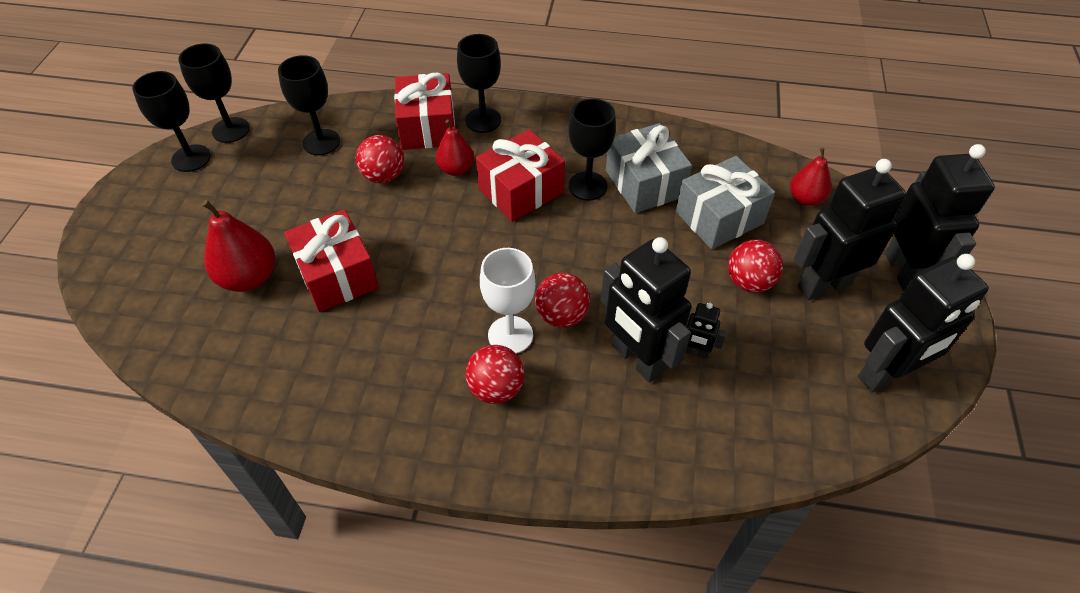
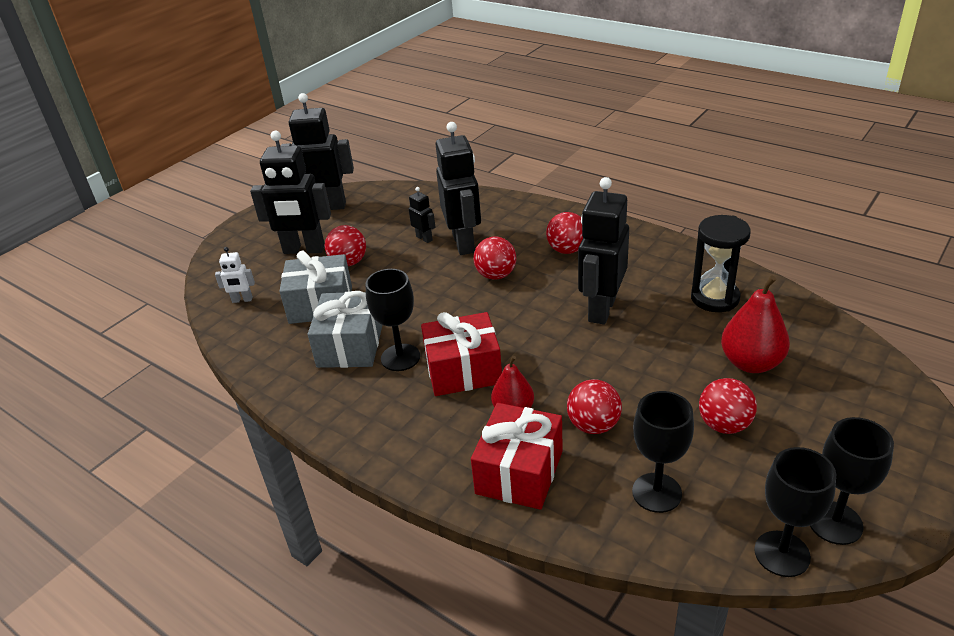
camera: 150 degrees left, 15 degrees down
red gift [284,209,379,312] -> none
black goblet [457,34,501,133] -> none
white goblet [480,248,536,354] -> none
red pear [790,147,831,206] -> white robot [215,247,255,303]
black robot [885,144,995,292] -> black robot moved to [578,177,629,325]
none -> black hourglass [691,215,751,312]
none -> red ball [699,378,757,434]

